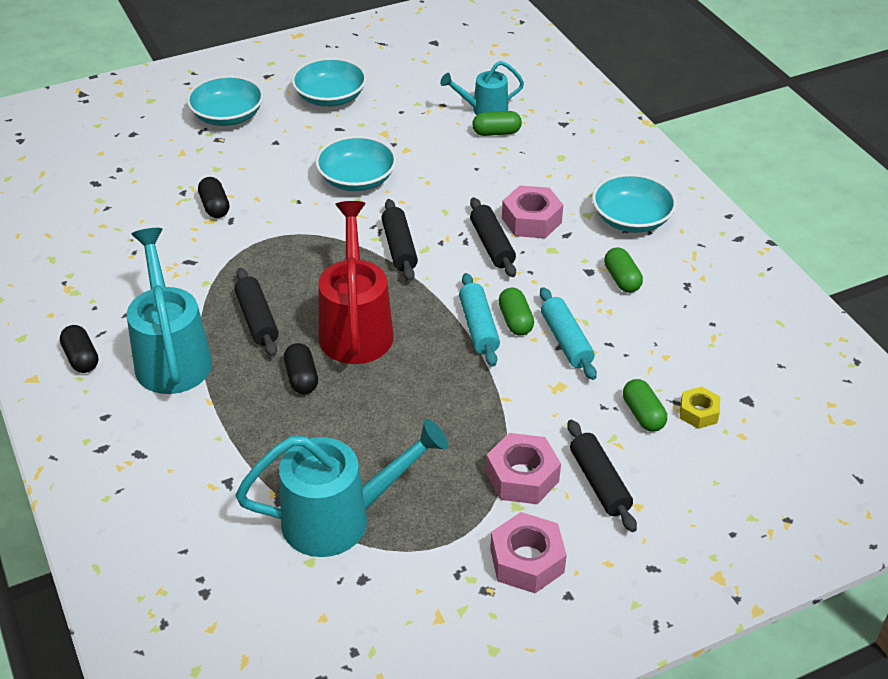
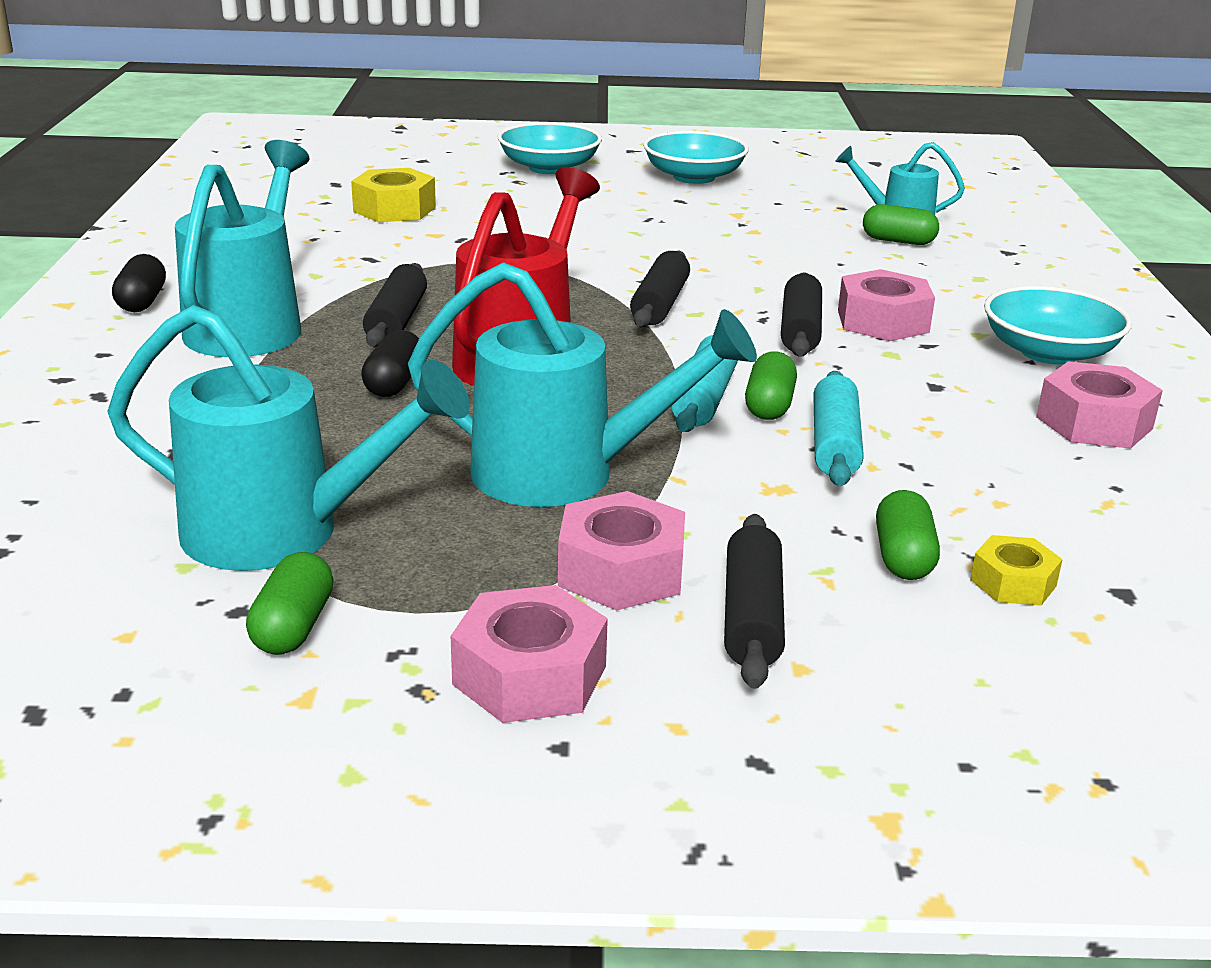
camera: 25 degrees right, 15 degrees down
black capsule [198,177,230,218] -> none
turquoise bowl [315,136,397,191] -> none
green capsule [604,247,643,293] -> green capsule moved to [246,552,333,655]
none -> yellow nut [351,168,436,222]
none -> turquoise watering can [408,262,757,507]
none -> pink nut [1036,361,1163,449]

